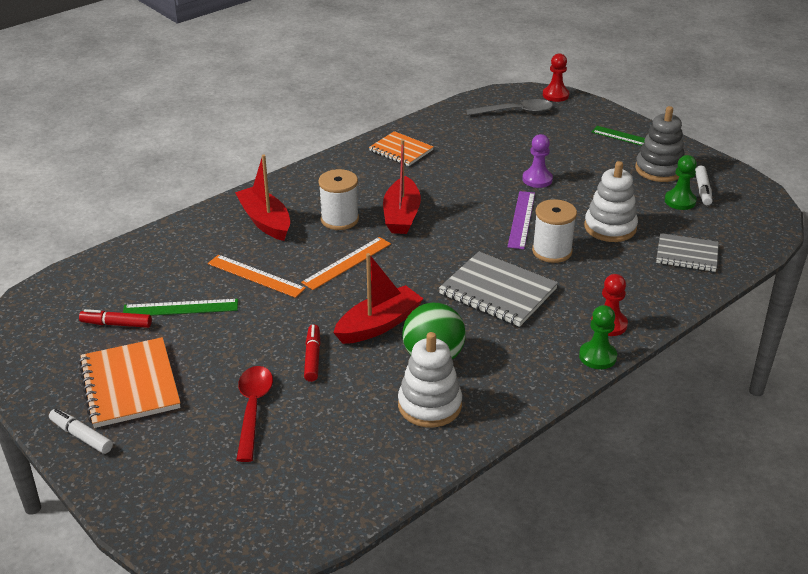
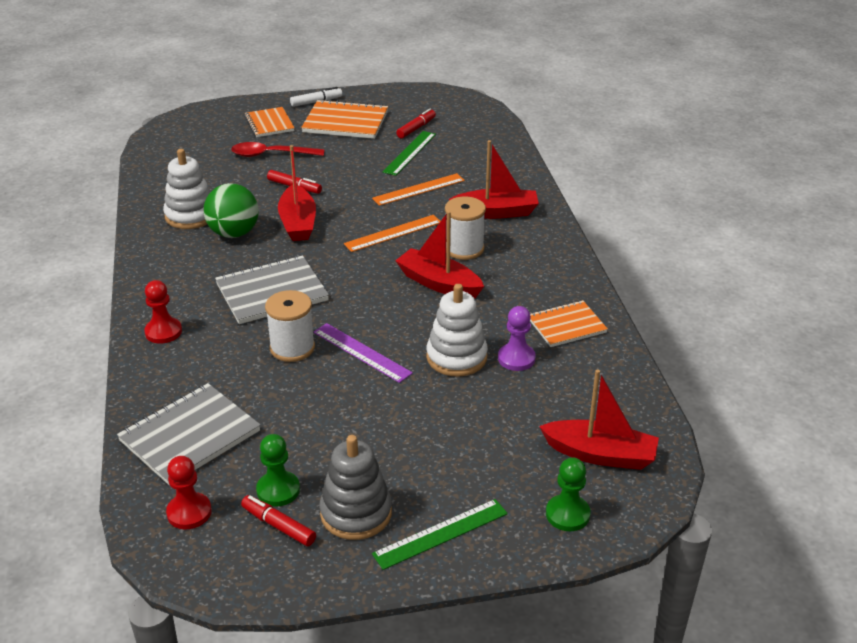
camera: 120 degrees right, 0 degrees up
red spoon [236,366,273,462] -> red spoon turned 150 degrees clockwise [231,142,325,157]
orange ruler [301,237,391,290] -> orange ruler turned 75 degrees clockwise [344,215,441,252]
grey spoon [466,99,553,116] -> red boat [539,369,659,470]
purple pawn [522,134,553,188] -> purple pawn moved to [498,306,536,371]
red pawn [543,53,569,102] -> red pawn moved to [166,456,212,529]
green pawn [579,305,617,369] -> green pawn moved to [546,457,590,531]
white stacking toy [584,161,638,242] -> white stacking toy moved to [426,284,488,377]
grey notebook [656,233,719,272] -> grey notebook [117,383,260,485], size x1.54
white marker [695,166,713,205] -> red marker [241,495,316,546]
none -> orange notebook [244,107,295,137]

